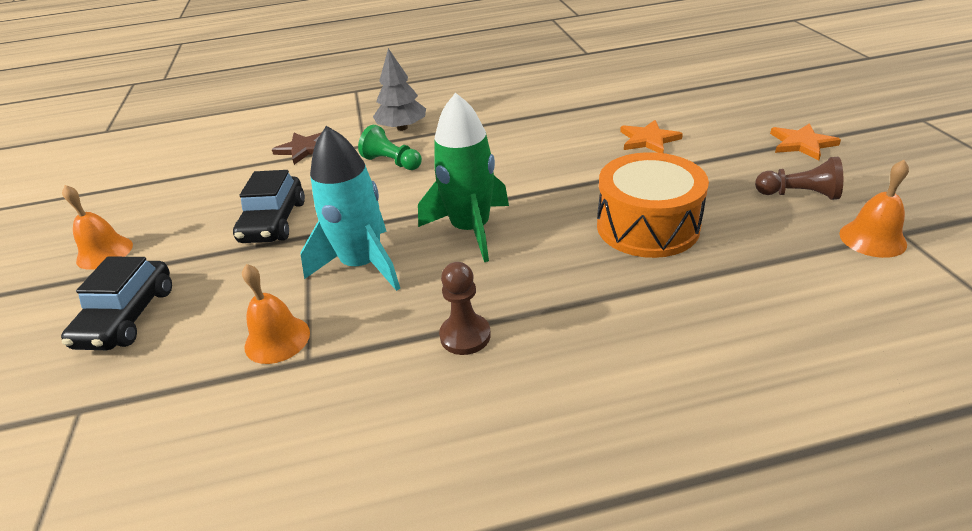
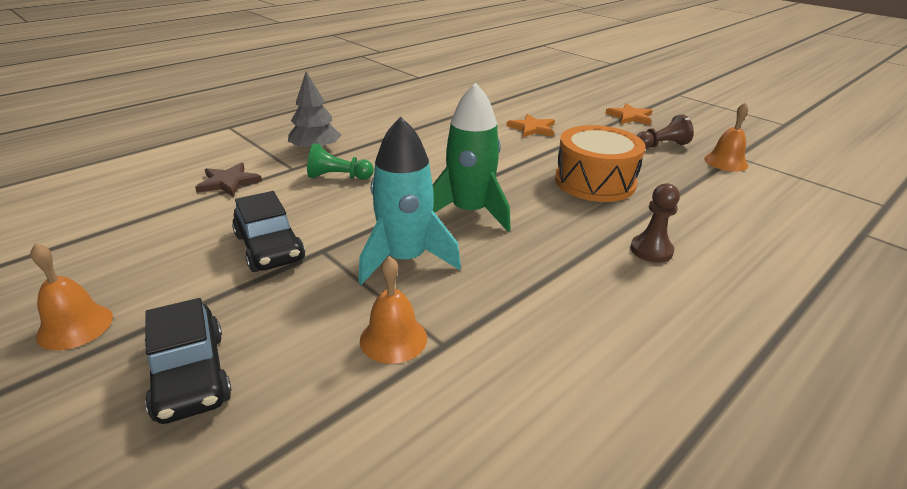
camera: 35 degrees left, 5 degrees down
brown pawn [439,262,491,355] -> brown pawn moved to [630,183,680,263]

